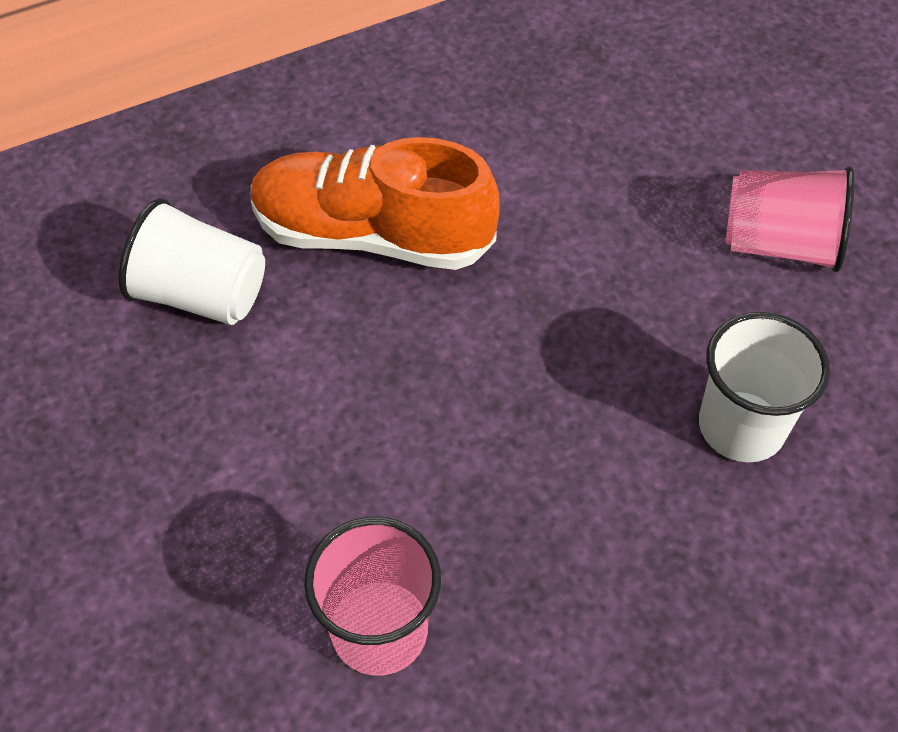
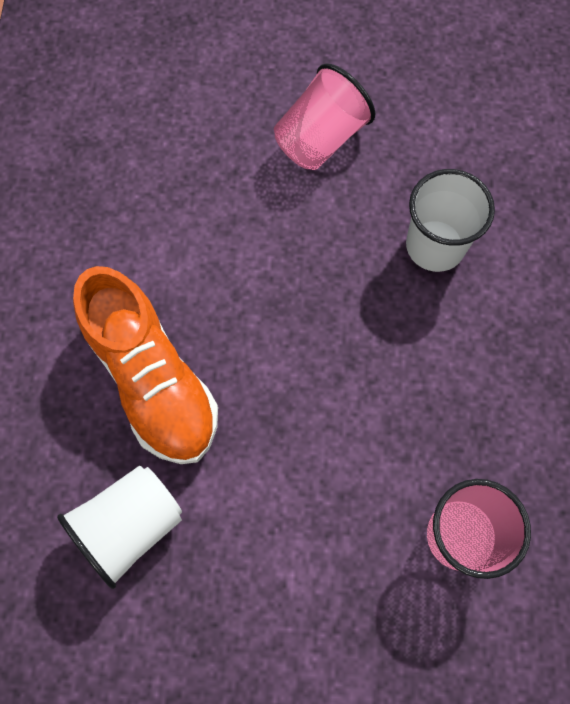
camera: 60 degrees left, 15 degrees up
orange shoe [251,137,500,270] -> orange shoe turned 75 degrees counterclockwise [73,266,218,464]

